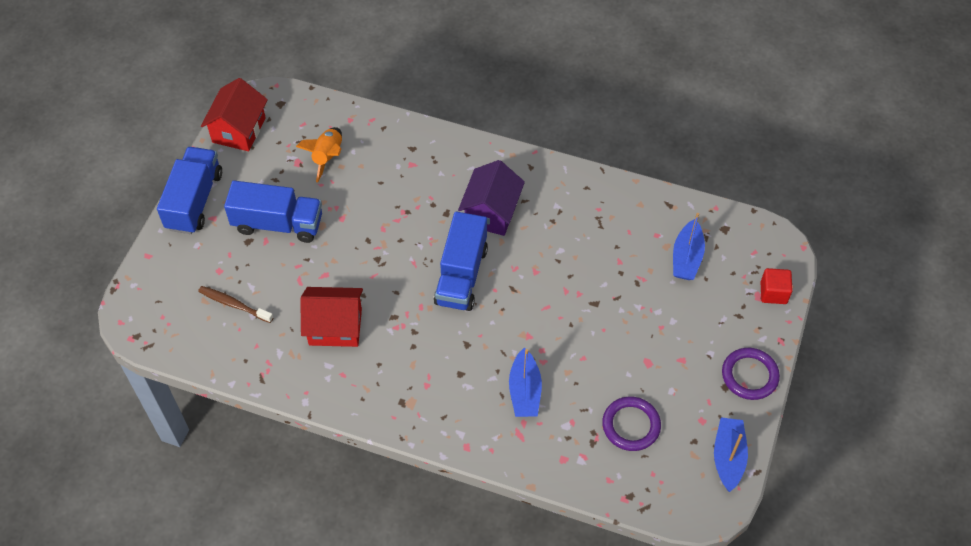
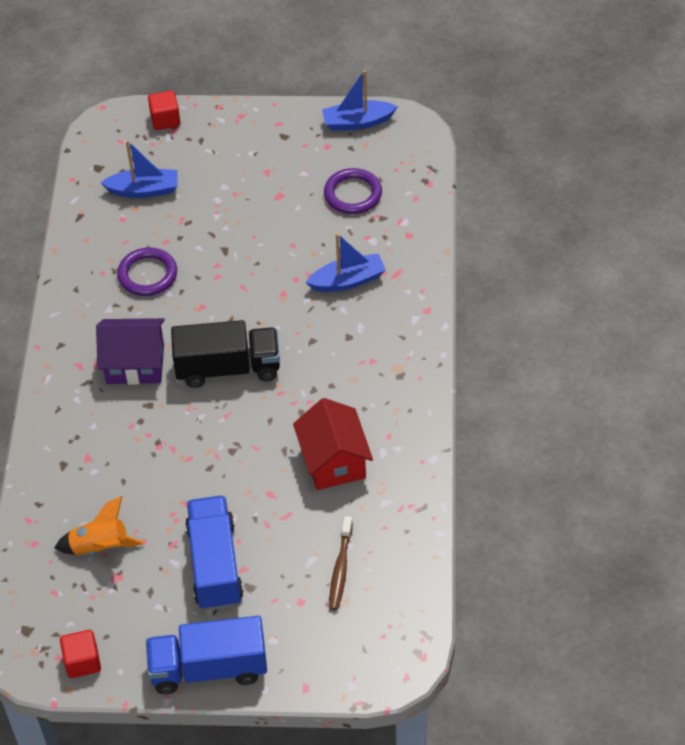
camera: 105 degrees left, 5 degrees down
red house [201,78,268,151] -> red cube [60,630,101,678]
blue truck [434,211,488,311] -> black truck [171,320,280,388]
purple ring [722,348,780,400] -> purple ring moved to [117,247,177,296]

